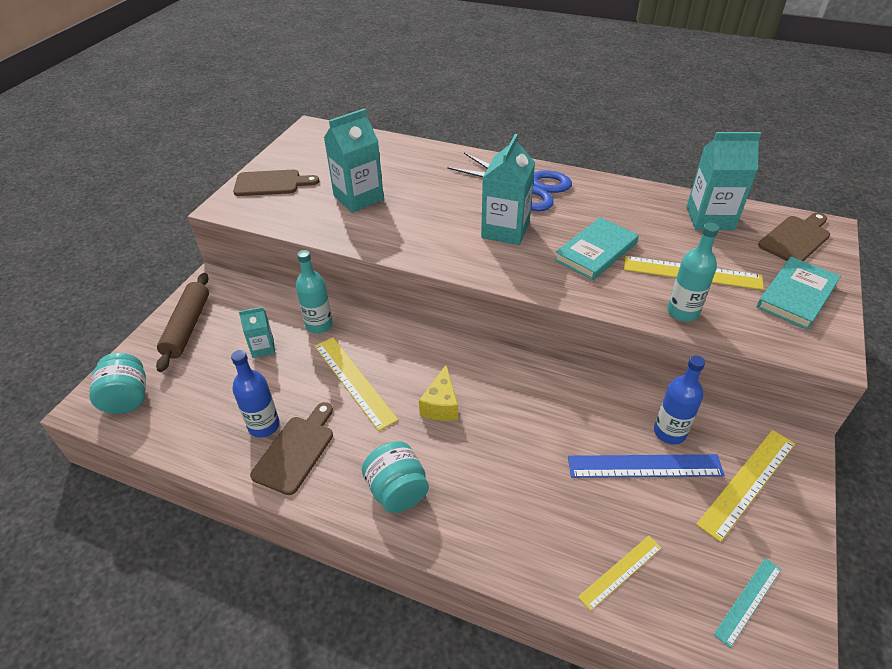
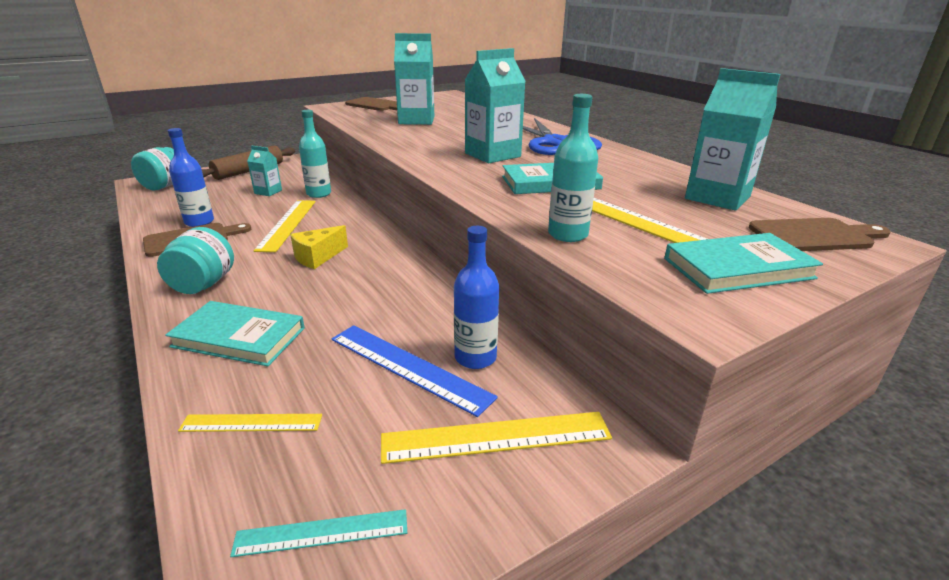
camera: 35 degrees right, 15 degrees down
none -> turquoise book [165,301,305,366]

